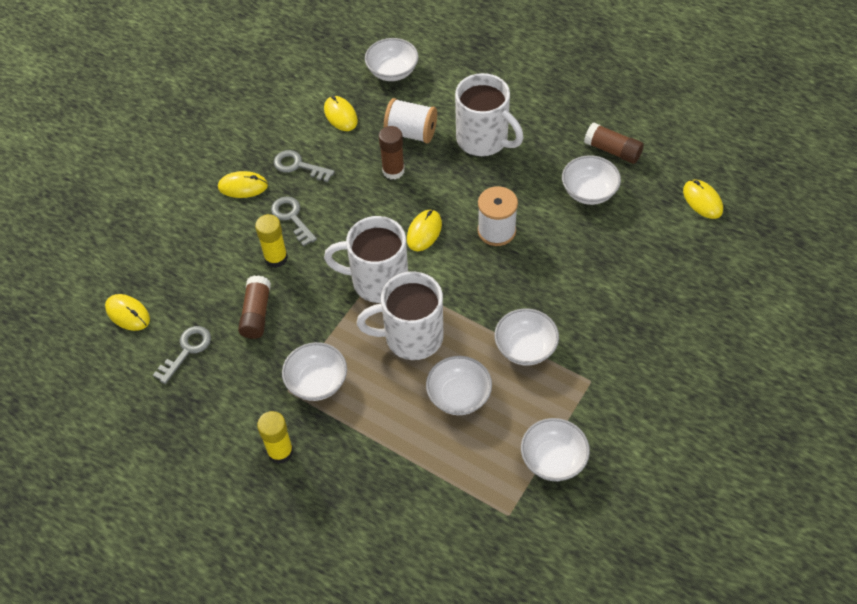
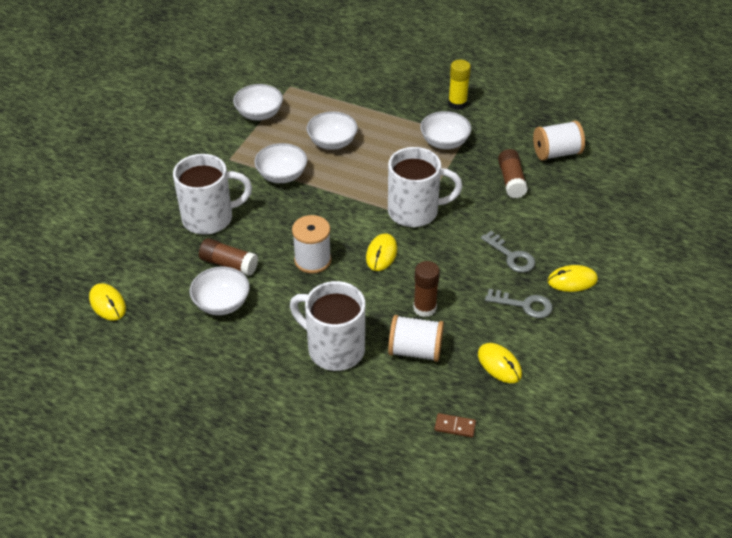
camera: 170 degrees right, 10 degrees down
yellow mouse [105,294,150,331] -> none
grey key [153,326,211,384] -> white spool [533,120,585,161]
yellow glue stick [255,214,288,268] -> none
white mug [357,271,444,360] -> white mug moved to [173,154,252,235]
white bowl [365,38,419,81] -> brown domino [435,413,476,437]
brown glue stick [584,123,644,164] -> brown glue stick moved to [199,238,258,276]

